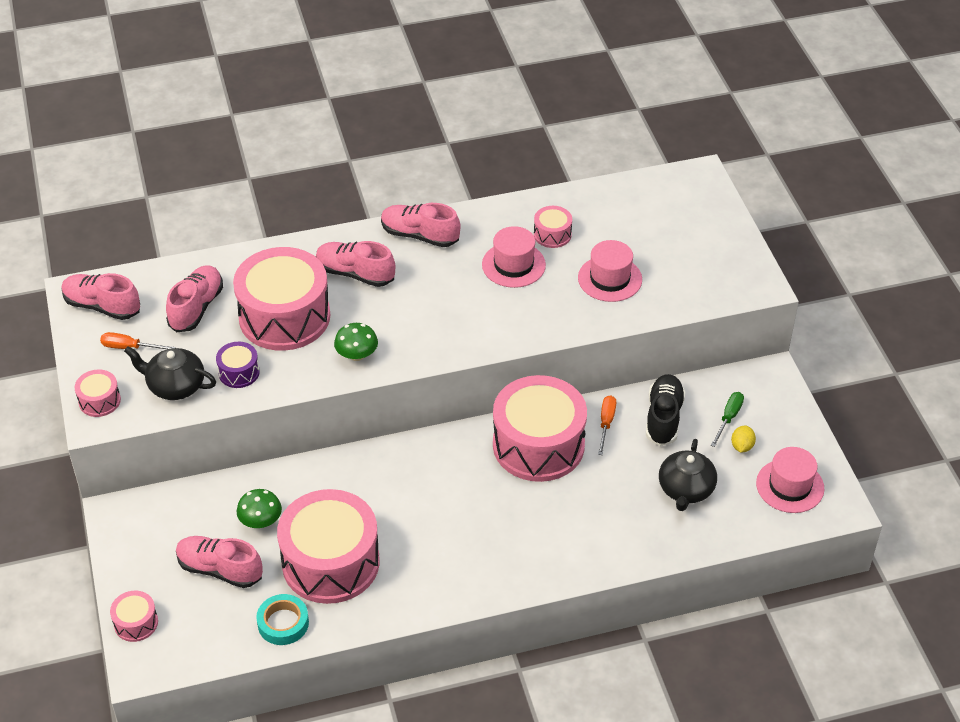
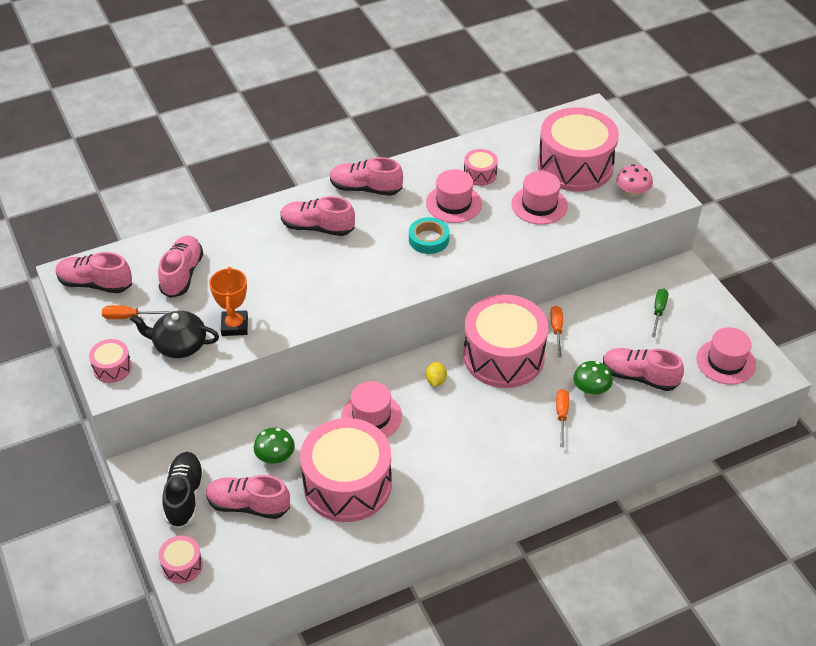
camera: 10 degrees left, 0 degrees up
purple drum [216,342,260,388] -> orange trophy [209,267,248,336]
pink drum [233,247,330,351] -> pink drum moved to [538,107,619,192]
turquoise tape [256,594,309,645] -> turquoise tape moved to [409,217,449,254]
green mushroom [334,323,378,361] -> green mushroom moved to [573,361,613,395]
black shoe [646,374,686,446] -> black shoe moved to [162,452,204,529]
black teapot [659,439,717,511] -> pink shoe [603,348,684,391]
yellow lemon [731,426,756,453] -> yellow lemon moved to [425,362,447,387]
none -> pink hat [341,381,402,438]
none -> orange screwdriver [556,389,569,447]
none -> pink mushroom [616,164,653,197]

